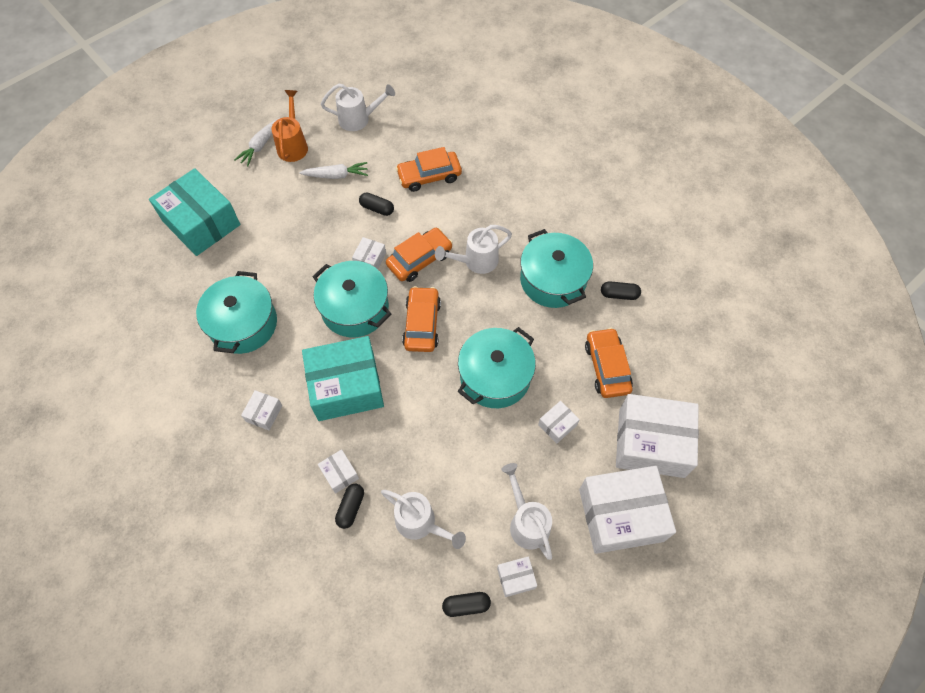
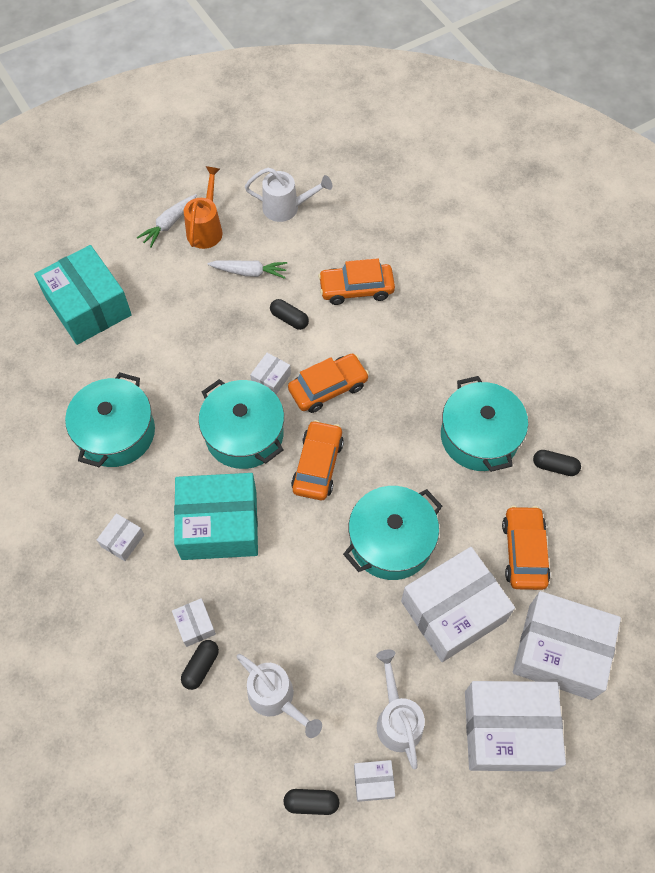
camera: 10 degrees right, 0 degrees up
white watering can [435,225,512,274] -> none
white box [538,401,580,444] -> white box [401,547,515,662], size x2.33

